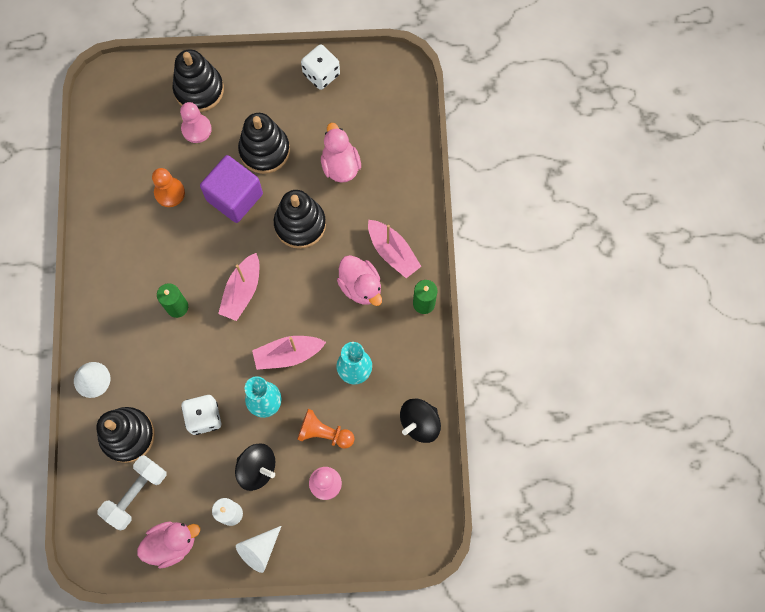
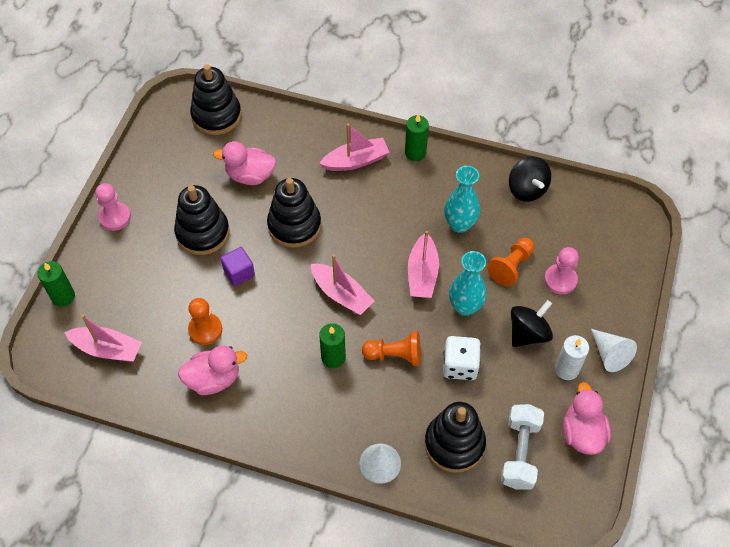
camera: 70 degrees left, 15 degrees down
white dumbbell [97,455,166,530] -> white dumbbell turned 45 degrees clockwise [501,404,544,490]
black stacking toy [173,50,224,112] -> black stacking toy moved to [190,64,242,135]
pink pawn [180,102,212,143] -> pink pawn moved to [95,183,131,231]
purple cube [200,155,263,223] -> purple cube [220,247,255,286], size x0.54
white dice [301,44,340,90] -> none
pink duck [337,255,382,306] -> pink duck moved to [178,346,247,395]
none -> green candle [37,261,75,307]
none -> pink boat [64,314,142,362]
none -> orange pawn [362,331,421,366]

